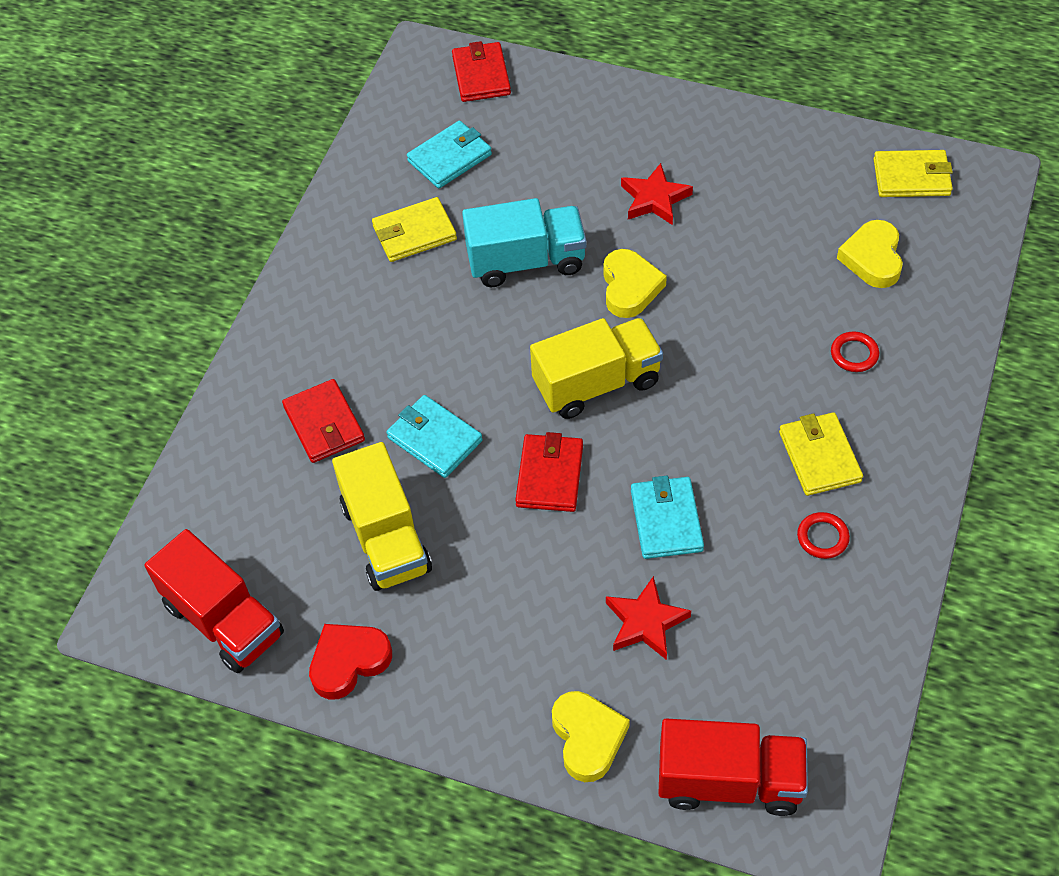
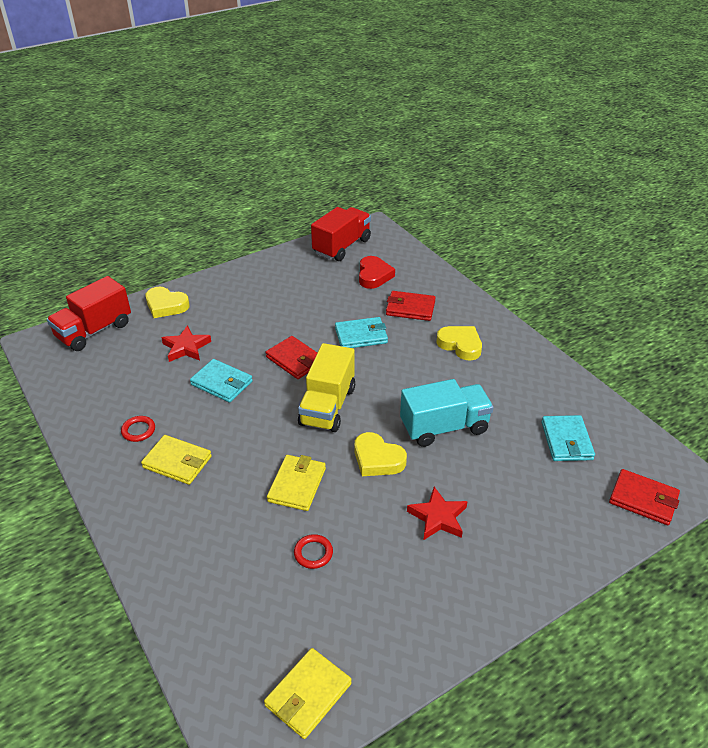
camera: 125 degrees right, 15 degrees down
red truck [145,529,284,673] -> red truck turned 135 degrees clockwise [311,207,371,261]
red heart [309,624,392,700] -> red heart moved to [359,256,395,289]
yellow truck [332,442,432,591] -> none
yellow wallet [372,197,457,262] -> yellow wallet moved to [267,455,326,511]
turquoise truck [462,198,587,287] -> turquoise truck turned 135 degrees counterclockwise [400,379,494,447]
red ring [831,332,879,372] -> red ring moved to [294,534,333,569]
yellow heart [837,220,903,288] -> yellow heart moved to [436,326,482,361]

